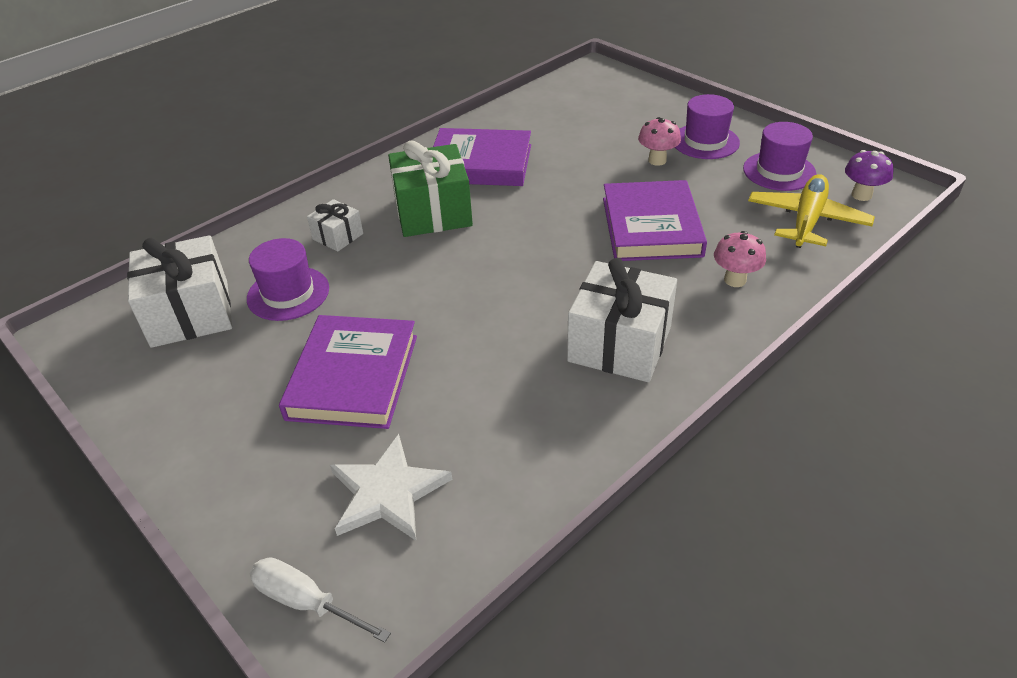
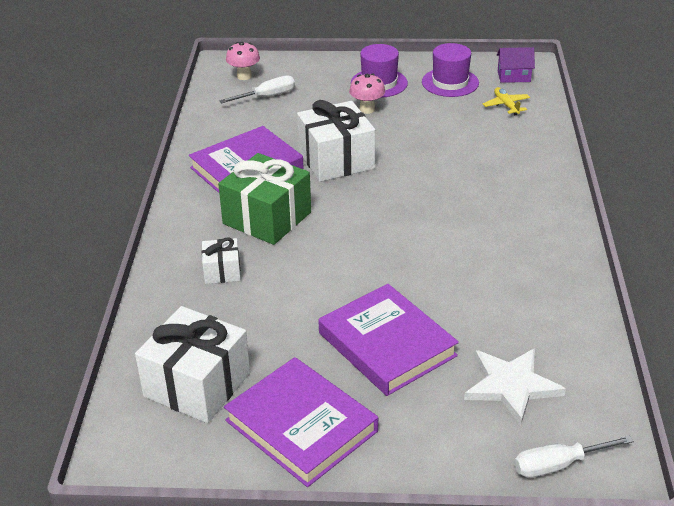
camera: 45 degrees left, 5 degrees down
purple hat [247,238,329,321] -> none
white gift [567,258,677,382] -> white gift moved to [297,100,375,182]
purple book [603,180,707,261] -> purple book moved to [224,357,378,487]
pink mushroom [714,231,766,287] -> pink mushroom moved to [226,42,260,80]
yellow plane [748,174,875,248] -> yellow plane [483,87,530,115], size x0.54
purple mushroom [845,150,893,201] -> purple house [497,47,535,83]
none -> white screwdriver [219,75,295,103]

